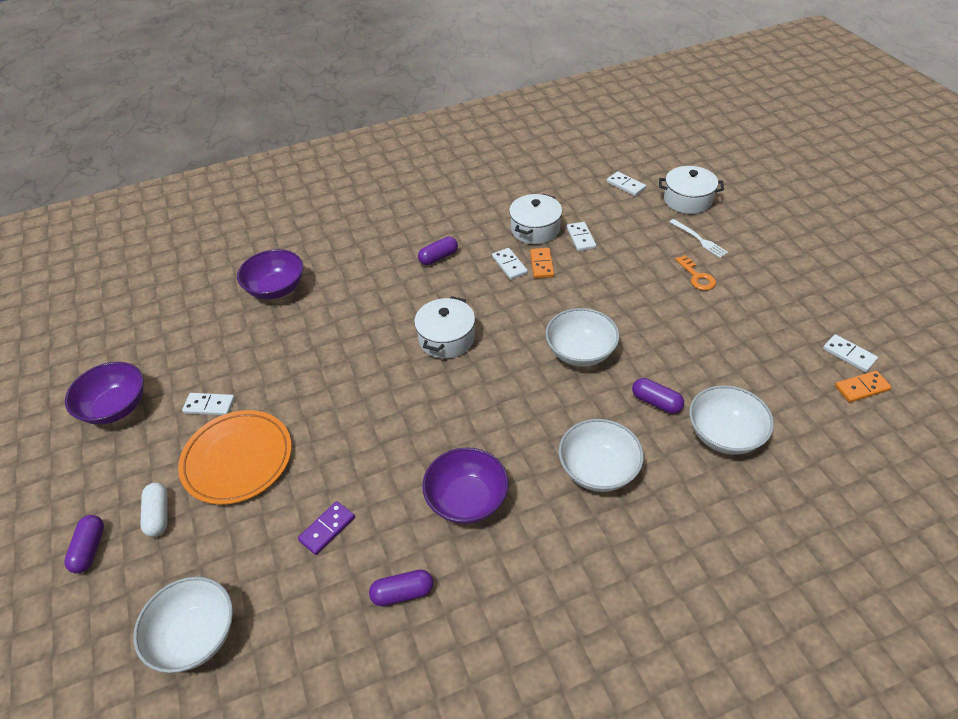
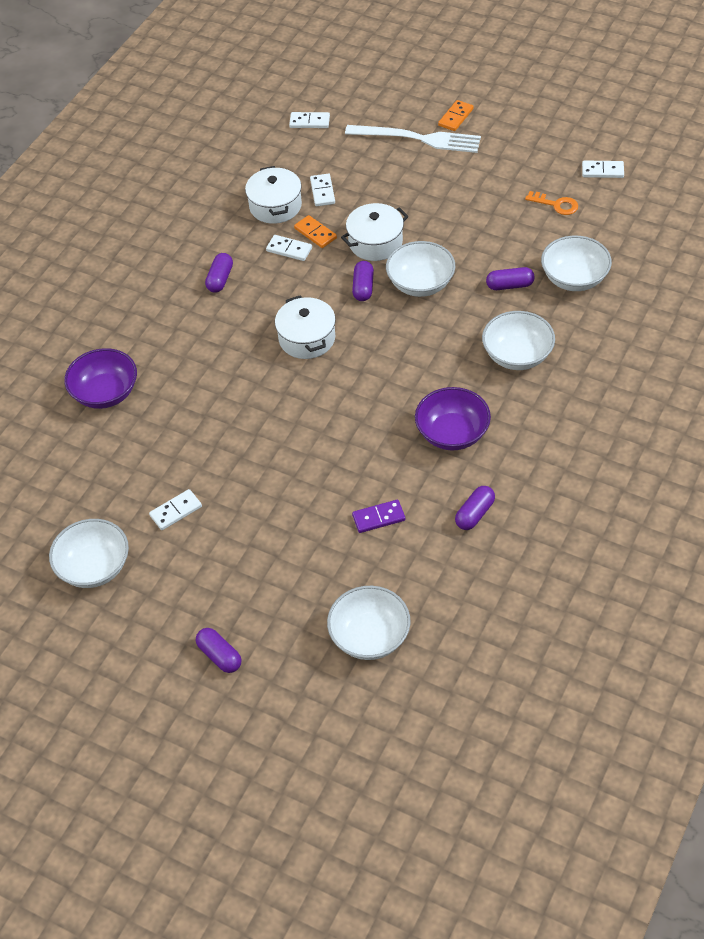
camera: 40 degrees left, 5 degrees up
purple bowl [65,362,144,425] -> white bowl [49,519,129,588]
white capsule [140,483,168,537] -> none
orange plate [178,410,292,505] -> none
purple domino [298,501,355,555] -> purple domino turned 75 degrees clockwise [352,500,405,533]
white domino [567,222,596,251] -> white domino turned 45 degrees clockwise [310,174,335,206]
white pot [659,166,724,214] -> white pot moved to [341,203,409,261]
white fork [669,219,728,258] -> white fork [345,125,481,153], size x1.93
orange key [675,255,716,290] -> orange key moved to [525,191,578,215]
orange domino [835,371,892,403] -> orange domino moved to [438,100,474,131]
none -> purple capsule [352,261,374,301]

